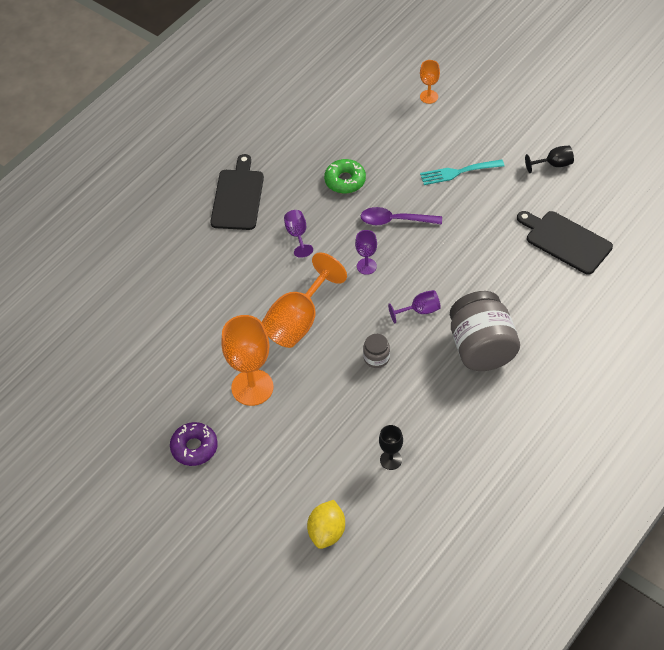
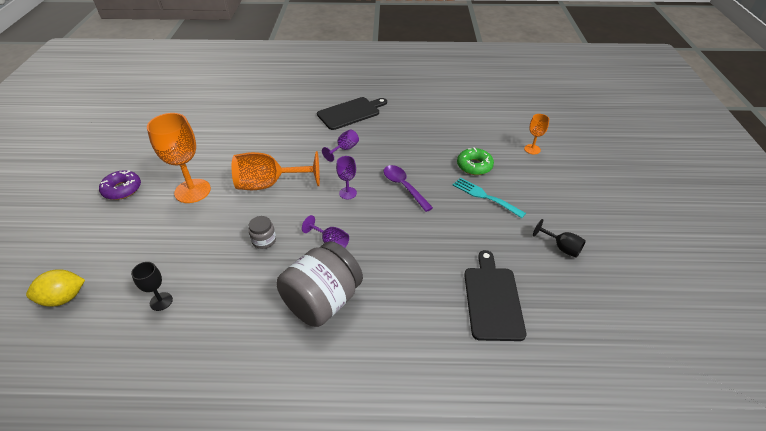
camera: 50 degrees right, 10 degrees down
green donut [324,159,366,194] -> green donut moved to [457,147,494,175]

